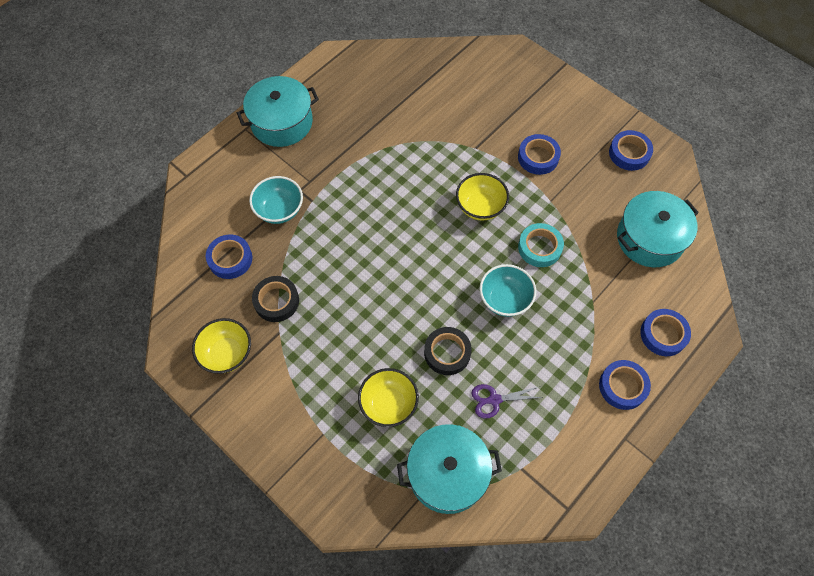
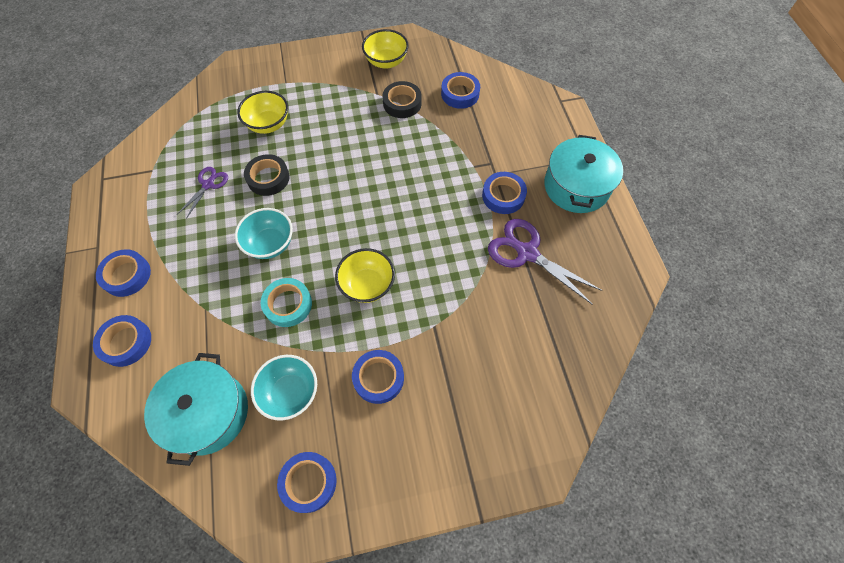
camera: 125 degrees right, 0 degrees up
turquoise bowl [249,176,303,224] -> turquoise bowl moved to [251,355,317,421]
turquoise pot [397,424,502,514] -> none
none -> blue tape [482,172,527,214]
none -> purple scissors [488,219,603,305]

